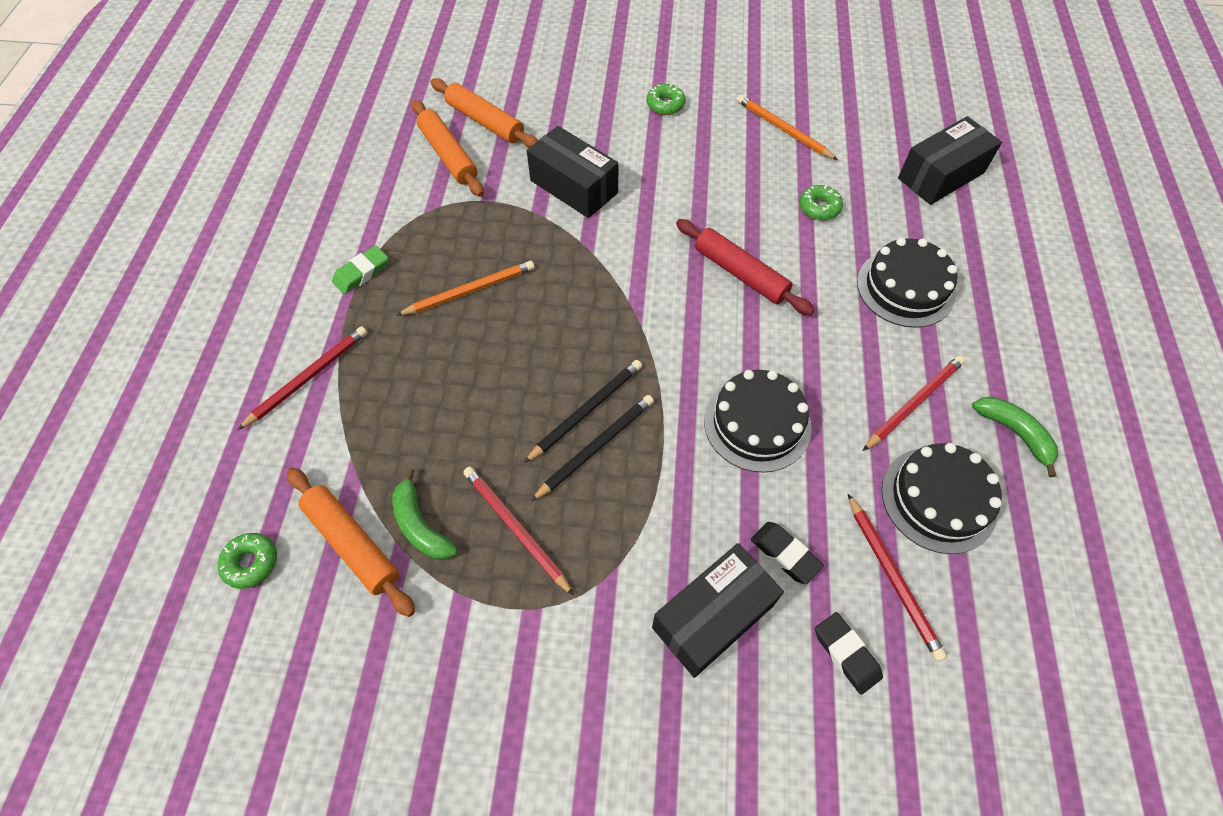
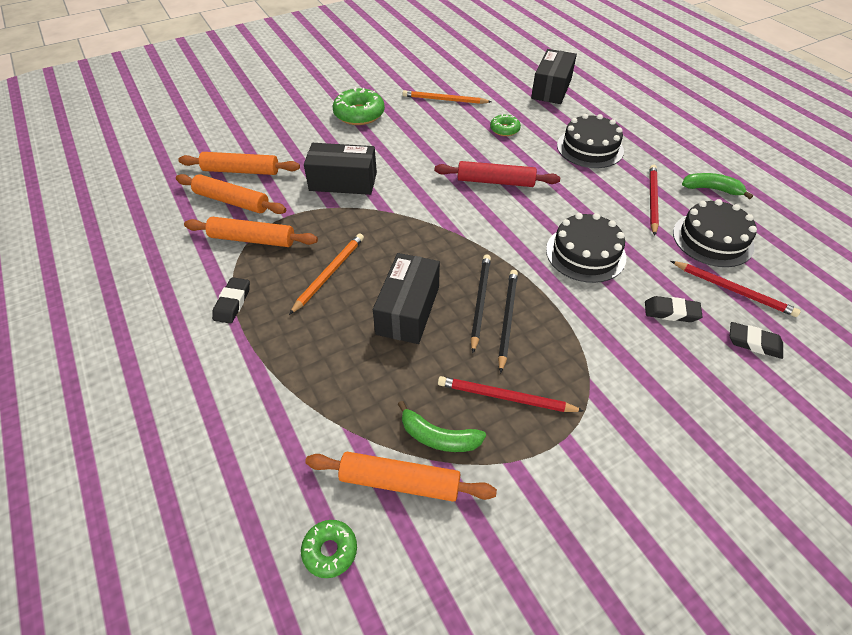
camera: 35 degrees left, 10 degrees down
red pencil [237,326,367,430] -> none
green eraser [332,246,388,294] -> black eraser [212,277,250,324]
green donut [647,84,686,115] -> green donut [333,87,385,125], size x1.76
black box [652,543,784,678] -> black box moved to [373,253,440,344]
none -> orange rolling pin [184,217,318,247]

